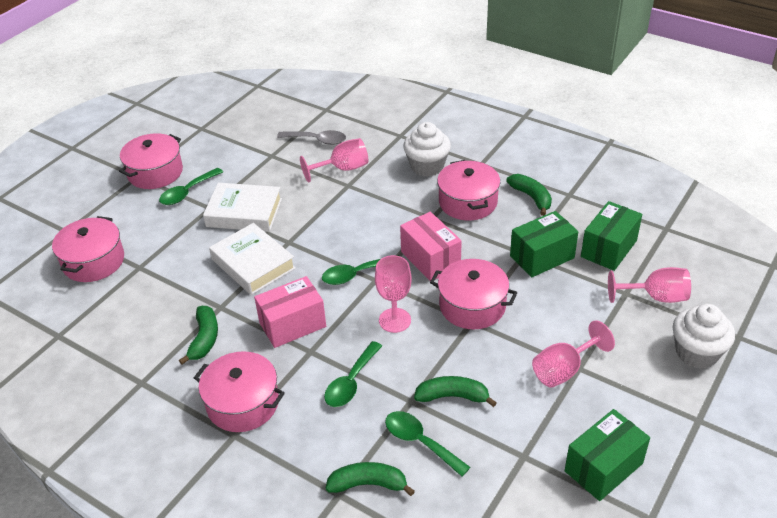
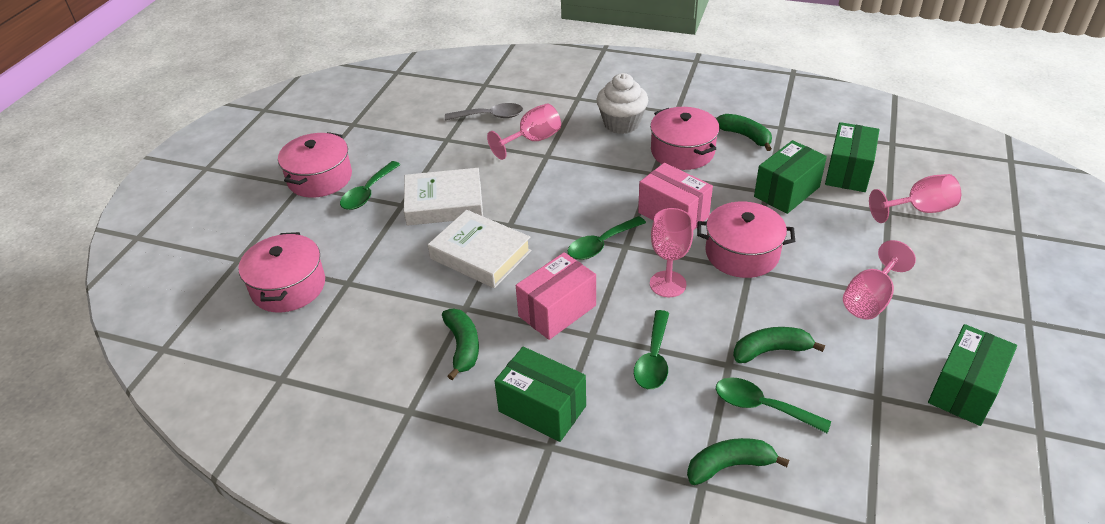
camera: 15 degrees left, 0 degrees up
pink pot [194,351,285,432] -> green box [495,347,586,442]
white cupcake [673,304,735,369] -> none

